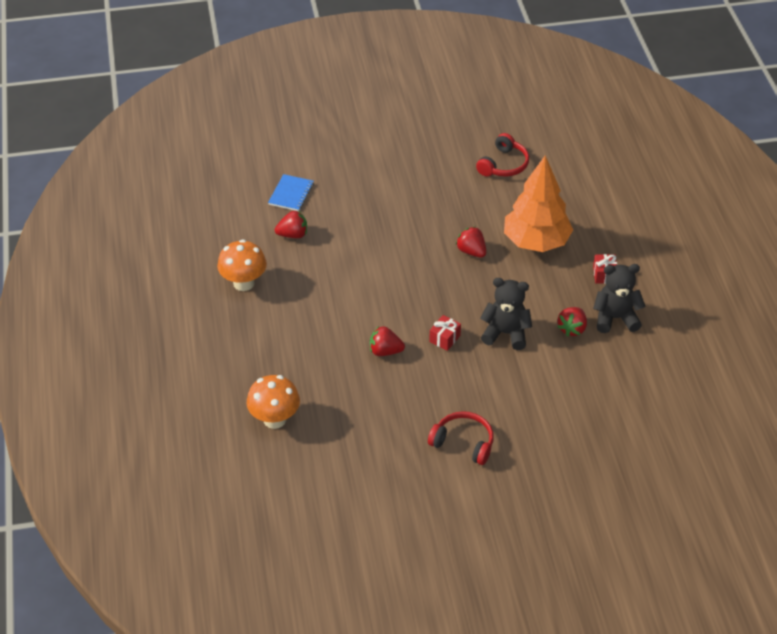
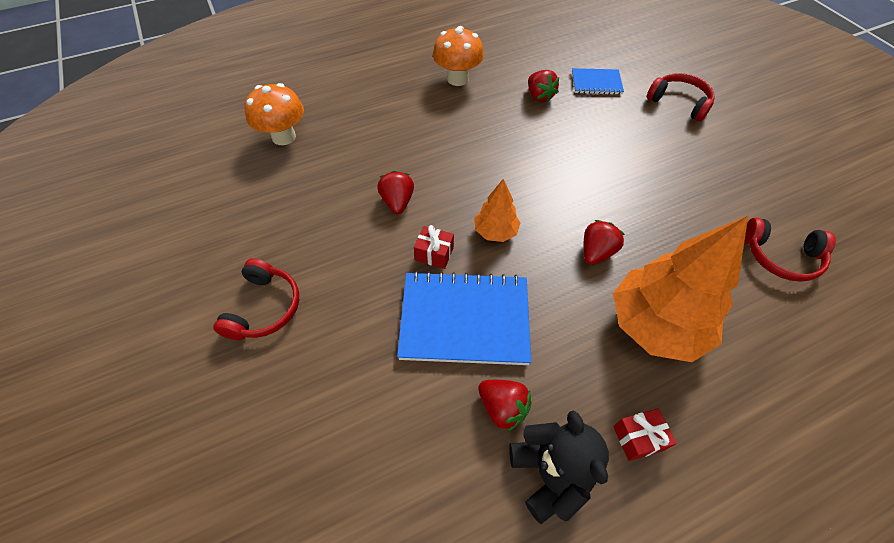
camera: 75 degrees right, 10 degrees up
black teddy bear [480,278,532,350] -> blue notebook [397,271,531,365]
red strawberry [557,307,587,337] -> red strawberry turned 150 degrees counterclockwise [478,380,532,431]
none -> orange tree [474,179,520,242]
none -> red headphones [647,73,714,122]

